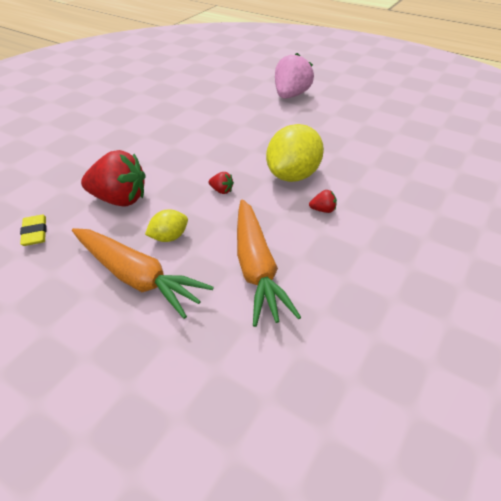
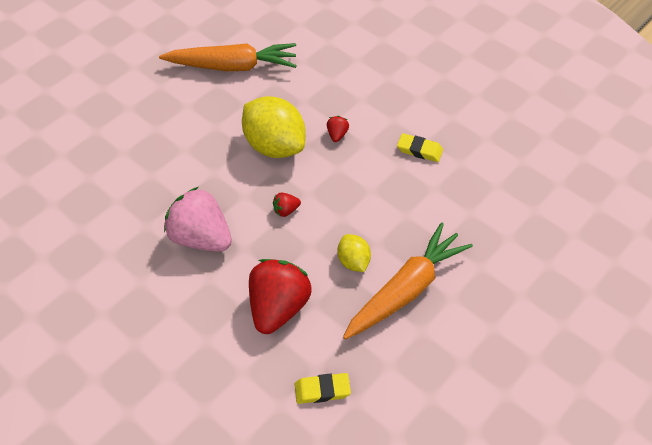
camera: 80 degrees left, 10 degrees up
red strawberry [209,172,234,194] -> red strawberry turned 150 degrees counterclockwise [273,193,301,217]
orange carrot [237,199,301,327] -> orange carrot moved to [159,43,297,71]
pink strawberry [275,53,314,99] -> pink strawberry moved to [164,187,232,252]
none -> yellow eraser [397,133,443,162]

